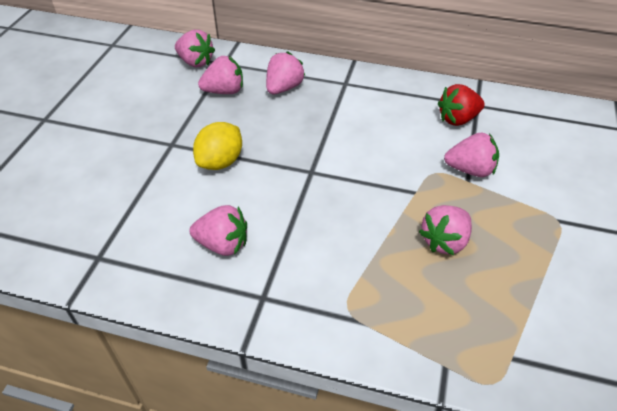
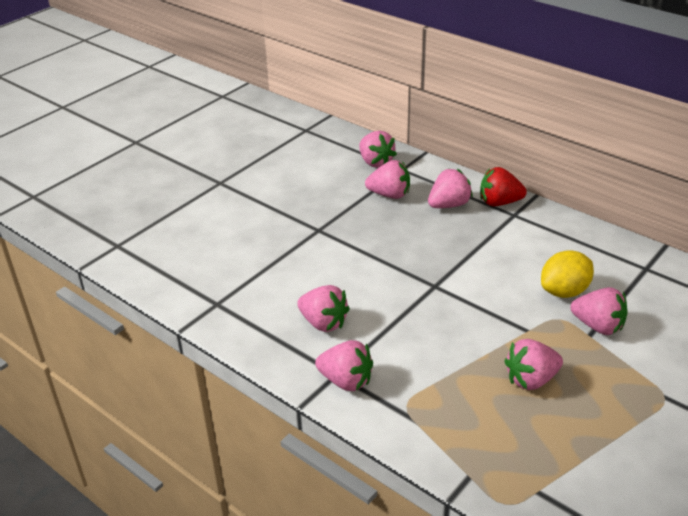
camera: 25 degrees right, 10 degrees down
yellow lemon [193,122,242,170] -> yellow lemon moved to [541,250,594,298]
red strawberry [438,84,485,126] -> red strawberry moved to [480,167,527,206]
none -> pink strawberry [315,340,373,391]

